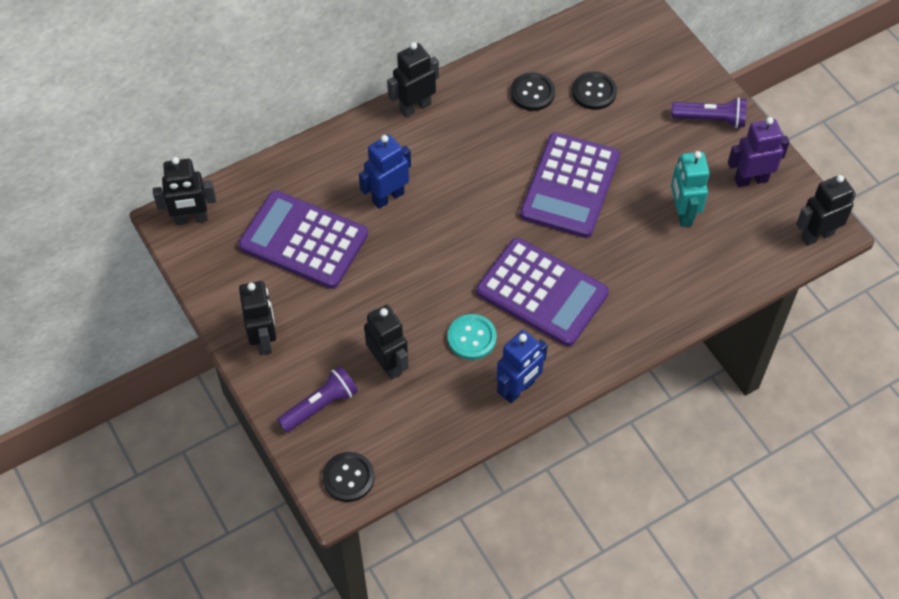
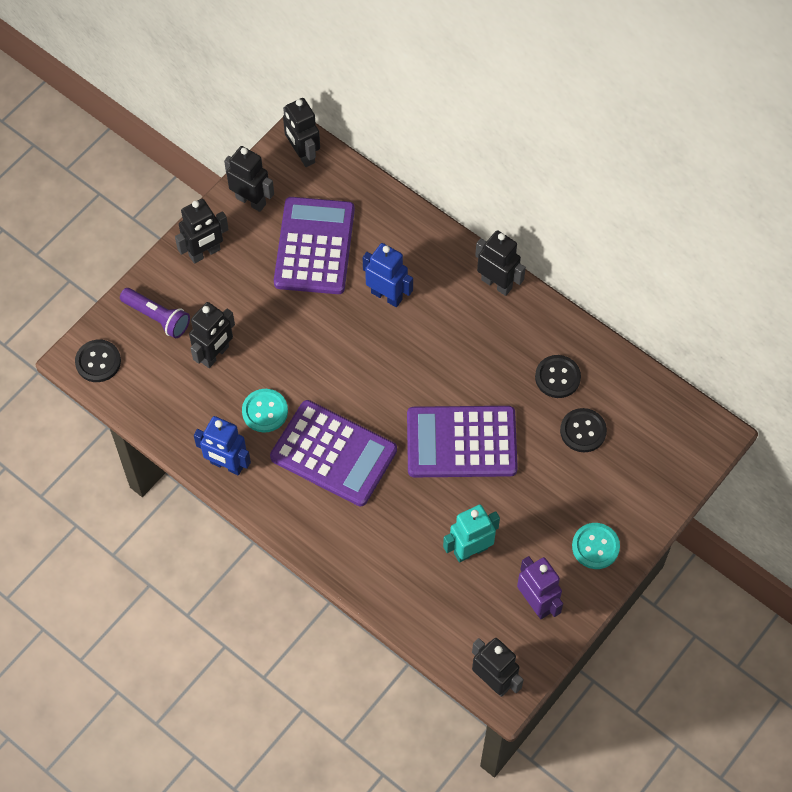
camera: 70 degrees right, 5 degrees up
purple calculator [476,238,609,346] -> purple calculator turned 75 degrees counterclockwise [270,400,397,506]
purple flashlight [671,97,747,128] -> turquoise button [572,523,620,569]
none -> black robot [224,146,274,212]

